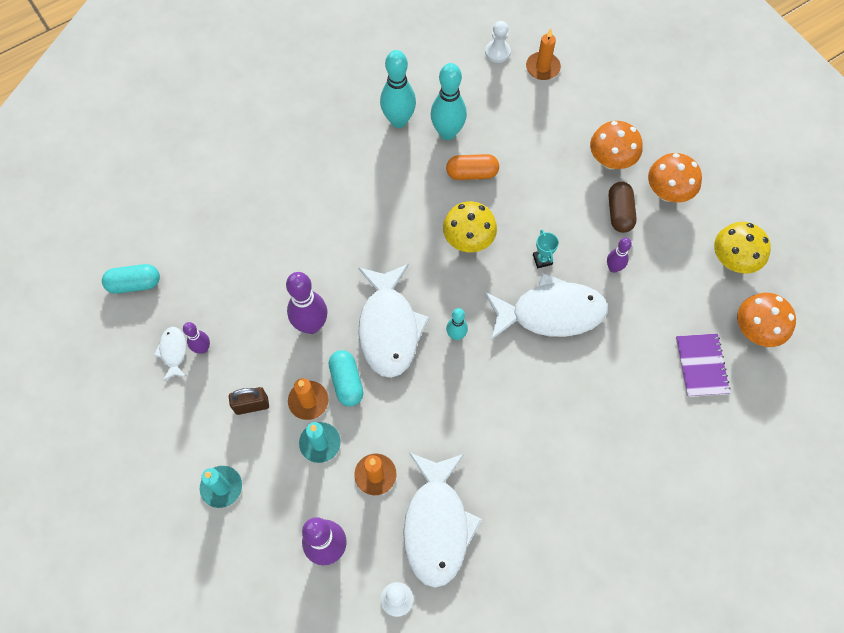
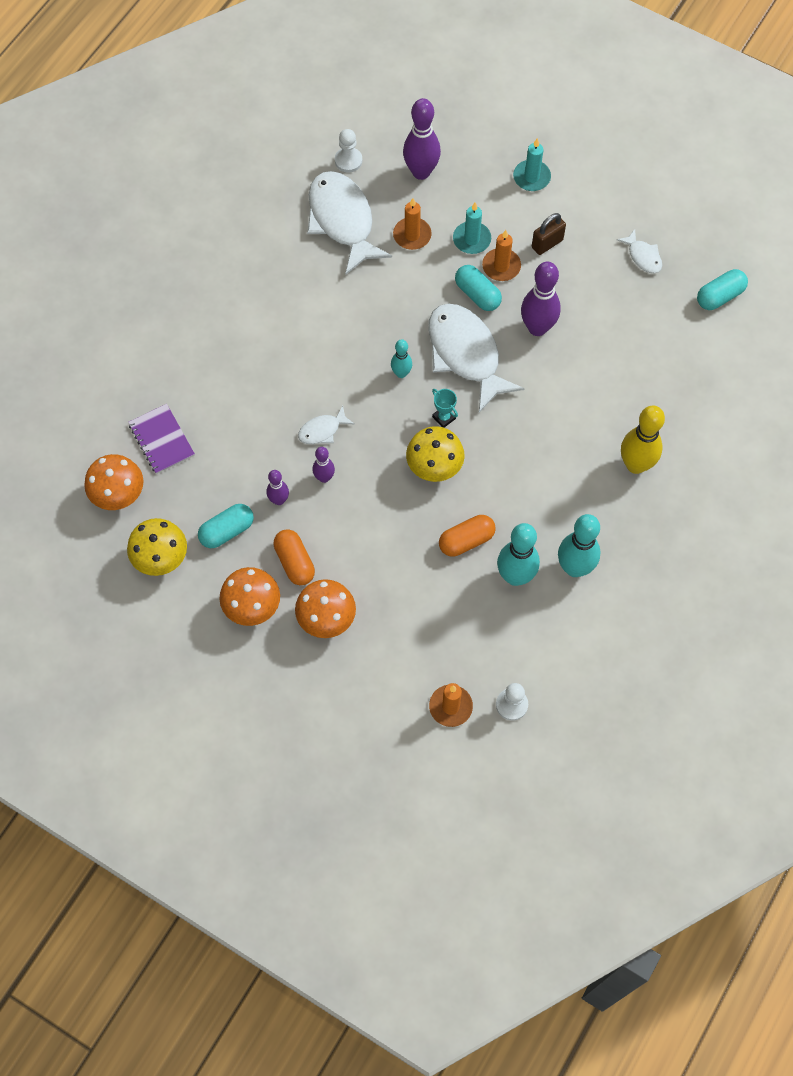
camera: 155 degrees right, 0 degrees up
purple bowling pin [183,322,210,354] -> purple bowling pin moved to [312,447,335,483]
white fish [485,273,608,340] -> white fish [298,406,355,444], size x0.46
turquoise trophy [533,229,559,268] -> turquoise trophy moved to [432,389,458,428]
brown capsule [609,182,637,233] -> orange capsule [273,529,315,585]
none -> turquoise capsule [198,504,254,548]
none -> yellow bowling pin [621,405,665,474]

